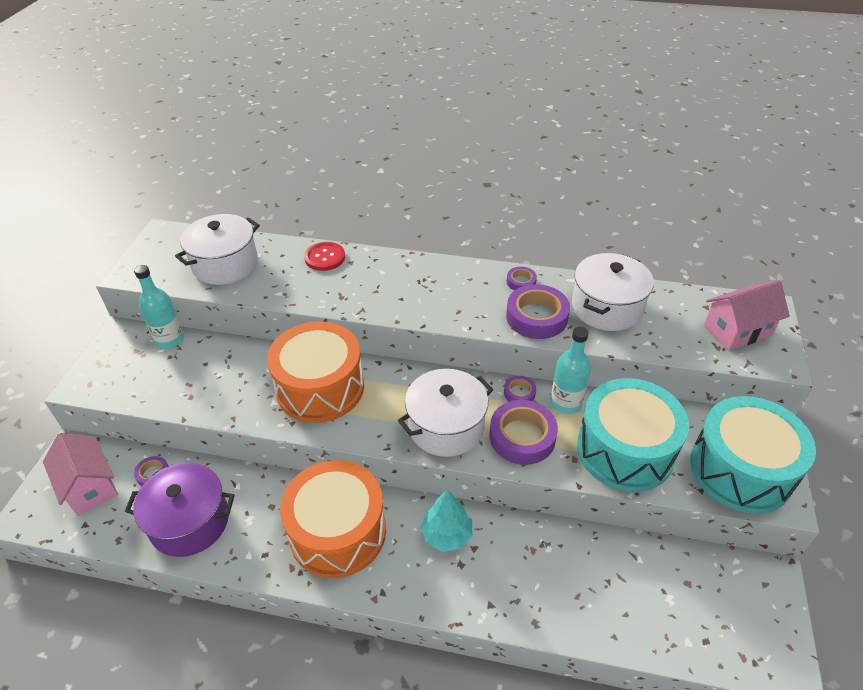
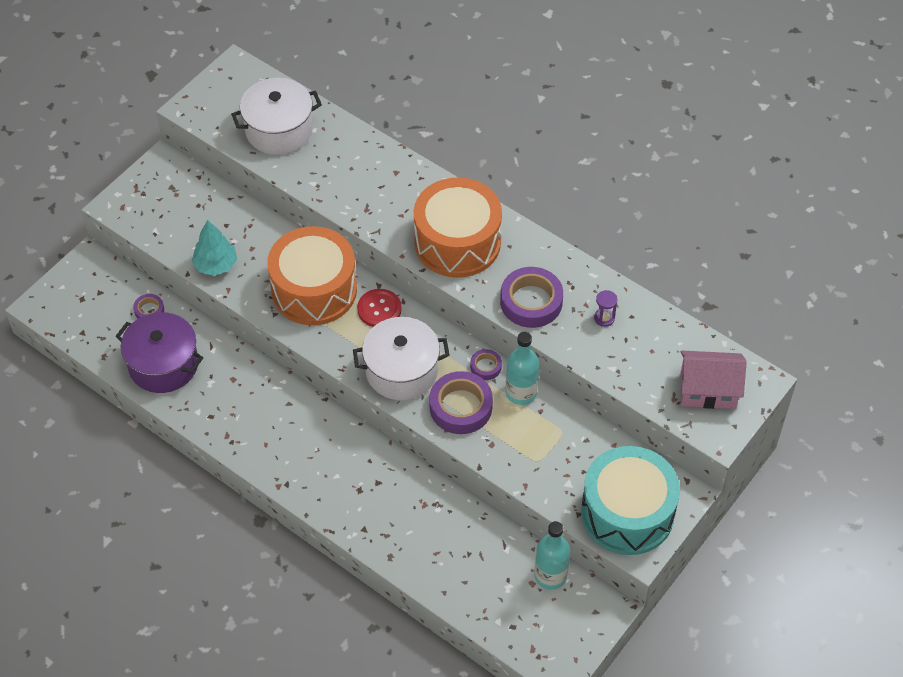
camera: 25 degrees right, 10 degrees up
pink house [43,433,118,516] -> none
turquoise bottle [134,265,184,348] -> turquoise bottle moved to [534,521,570,590]
orange drum [280,460,386,578] -> orange drum moved to [414,177,502,278]
red button [304,242,345,271] -> red button moved to [357,289,402,327]
turquoise tree [421,489,472,552] -> turquoise tree moved to [192,220,237,276]
purple tape [507,267,537,291] -> none
white pot [572,253,654,331] -> purple hourglass [594,290,618,327]
turquoise drum [577,378,689,492] -> none

